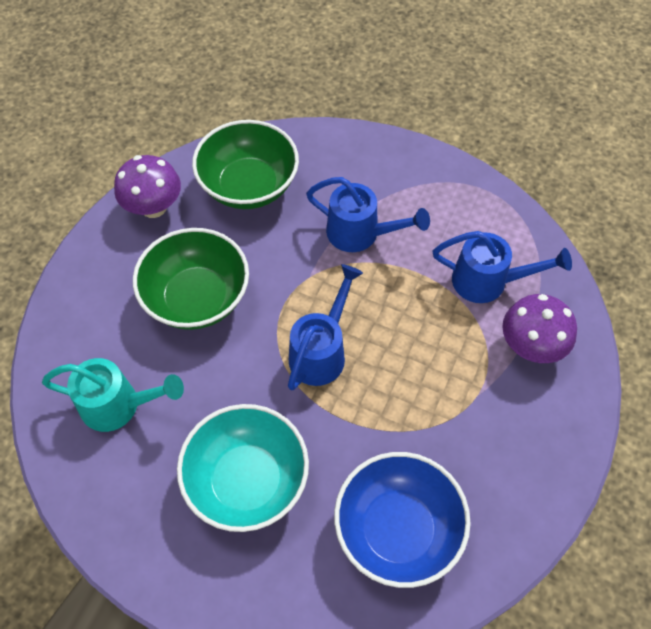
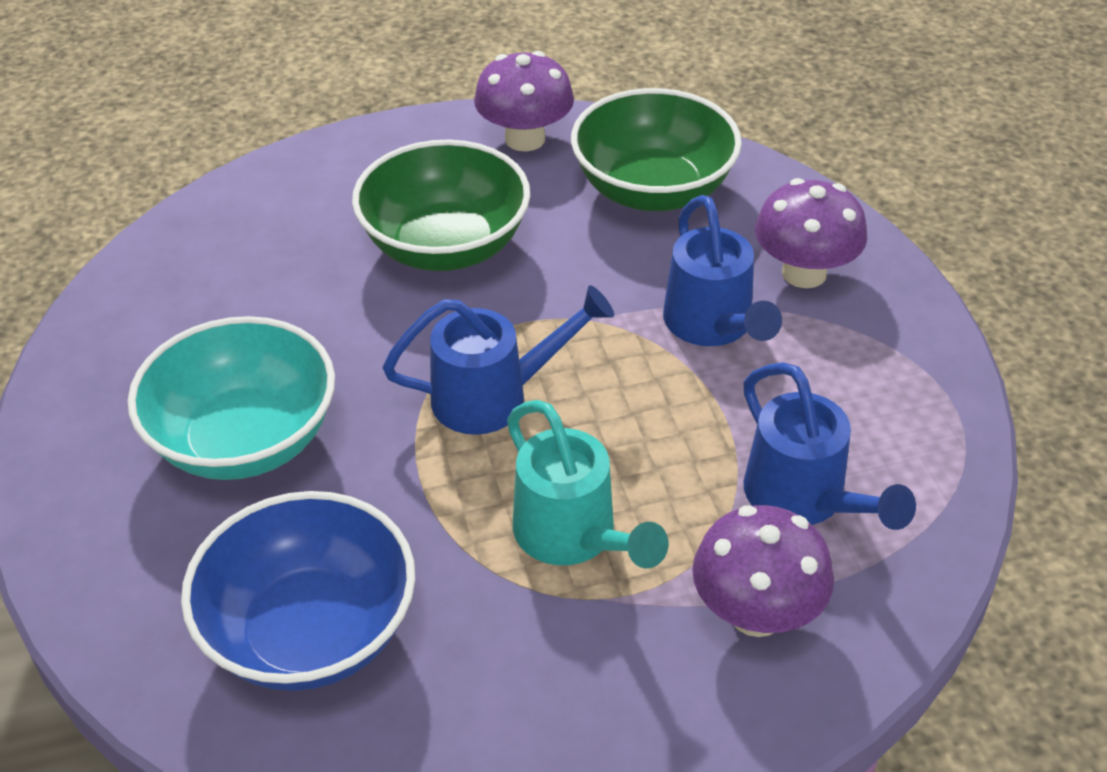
camera: 50 degrees right, 15 degrees down
turquoise watering can [42,358,184,432] -> turquoise watering can moved to [507,400,669,569]
none -> purple mushroom [755,178,867,288]

